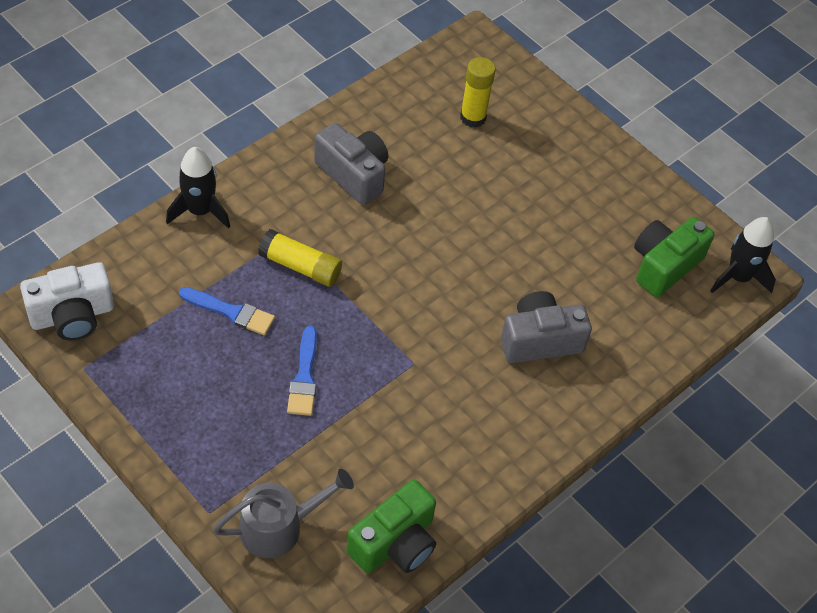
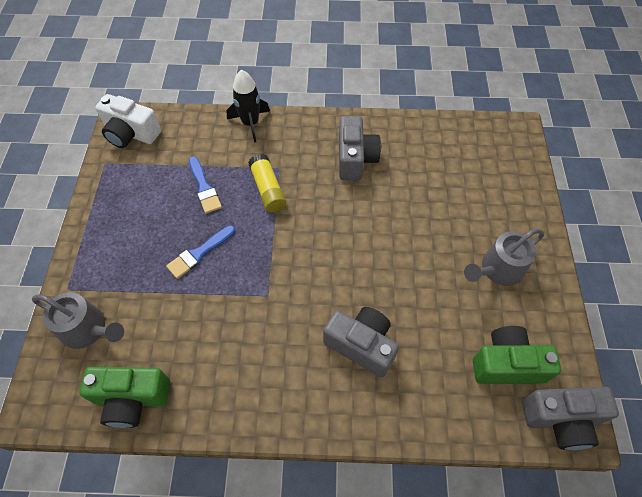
camera: 50 degrees right, 5 degrees up
yellow glue stick [460,57,496,128] -> none
black rocket [710,217,776,293] -> grey camera [522,387,619,450]
none -> grey watering can [464,229,544,286]

